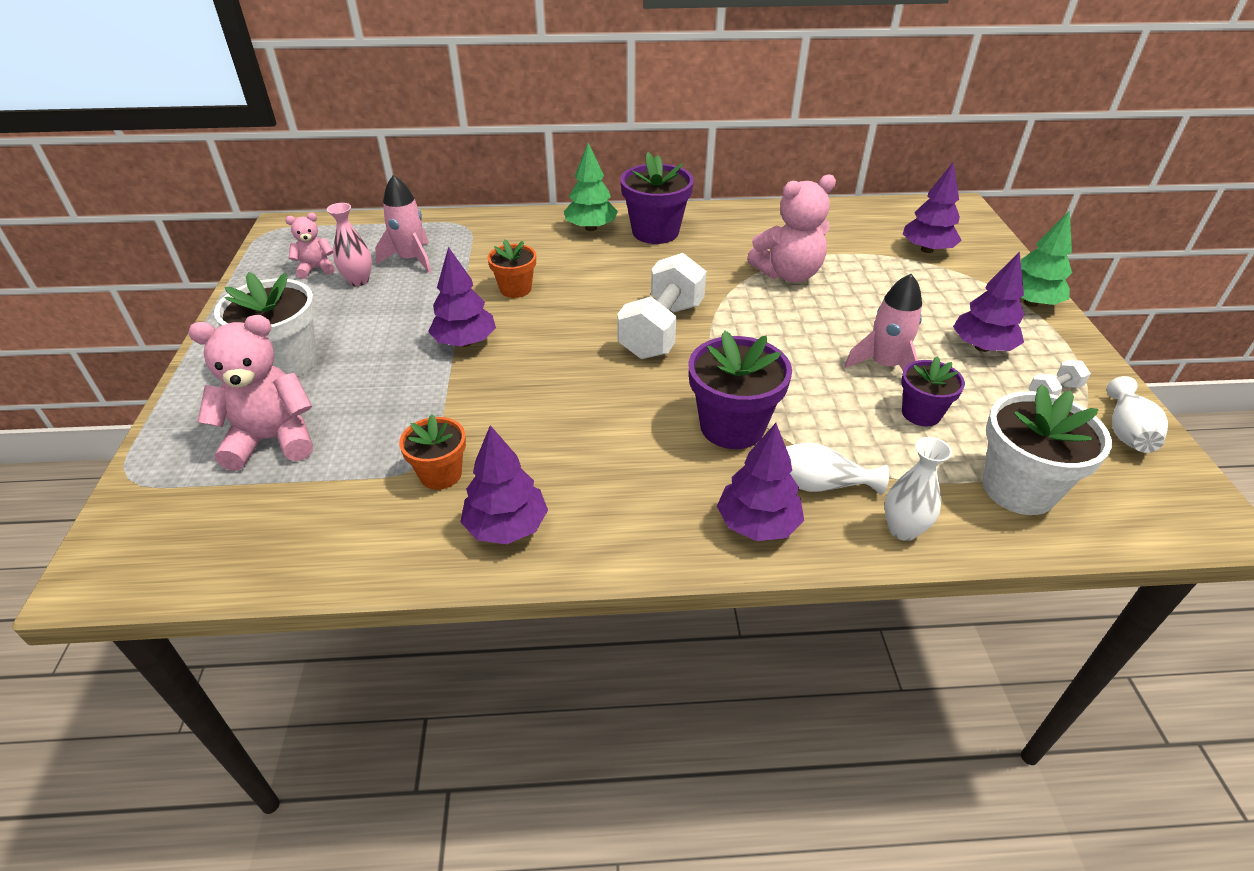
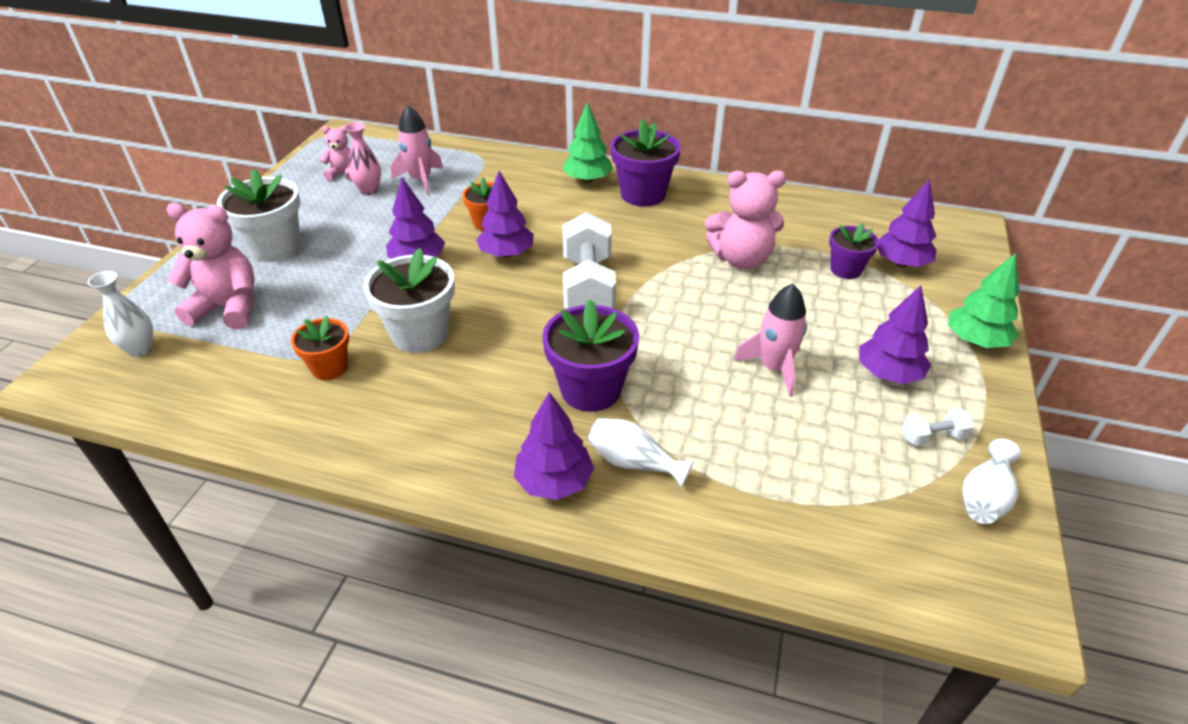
camera: 20 degrees right, 0 degrees up
purple tree [460,425,548,544] -> purple tree moved to [476,171,534,258]
white dumbbell [617,253,706,359] -> white dumbbell turned 45 degrees counterclockwise [563,212,616,309]
white vase [884,437,952,541] -> white vase moved to [88,271,153,357]
purple flower pot [901,356,965,426] -> purple flower pot moved to [829,223,879,279]
white flower pot [982,384,1112,515] -> white flower pot moved to [363,248,455,353]

